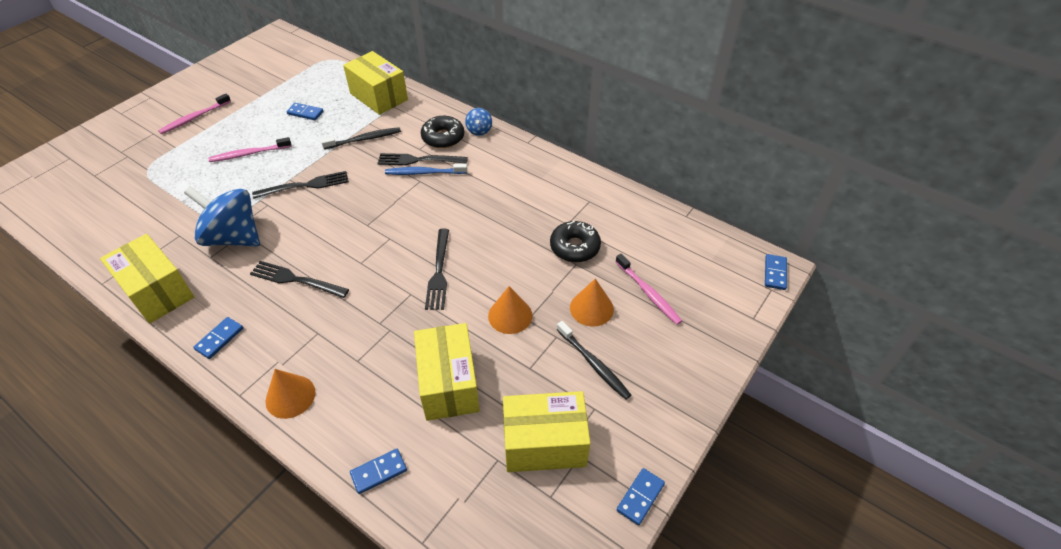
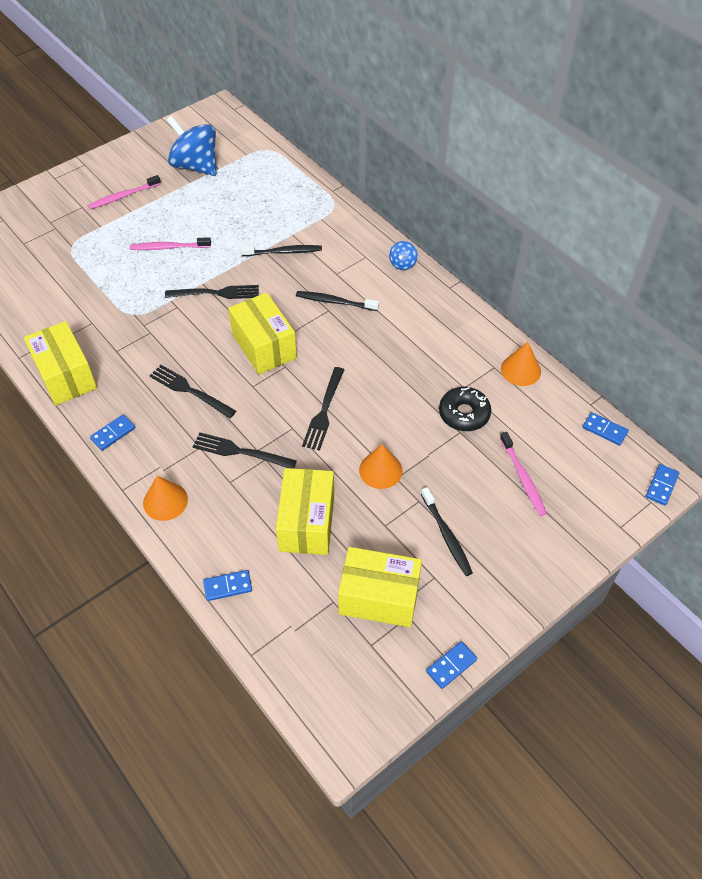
camera: 15 degrees right, 5 degrees up
blue spinning top [184,186,260,246] -> blue spinning top moved to [167,116,216,176]
blue domino [287,103,323,120] -> blue domino moved to [583,412,629,446]
yellow box [343,51,408,115] -> yellow box moved to [228,292,297,374]
black fork [377,153,468,165] -> black fork moved to [193,433,297,469]
blue toothbrush [385,163,467,175] -> black toothbrush [296,291,379,311]
black donut [421,116,464,148] -> none
orange cone [570,279,614,327] -> orange cone moved to [501,342,541,386]

